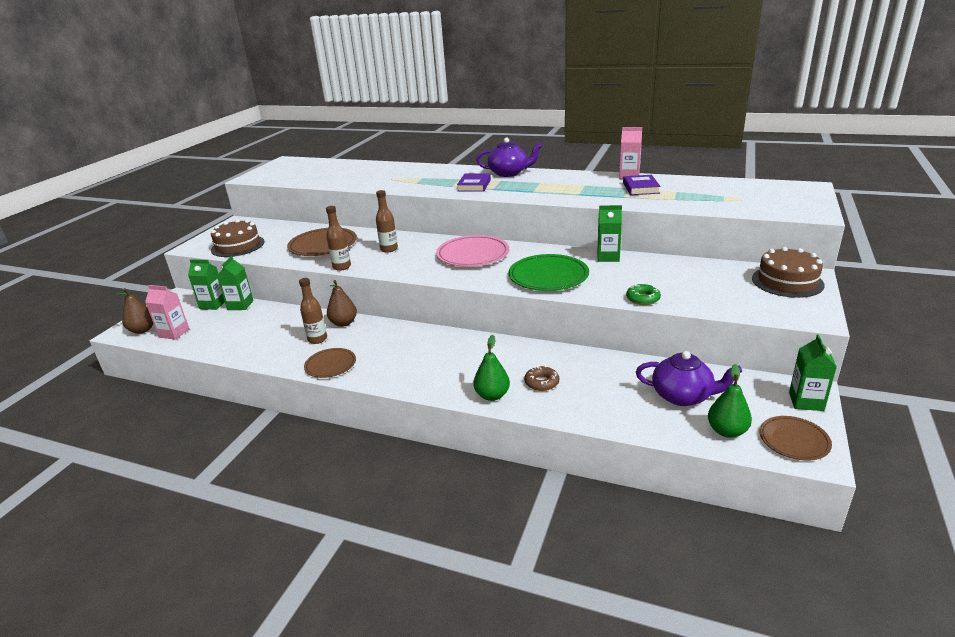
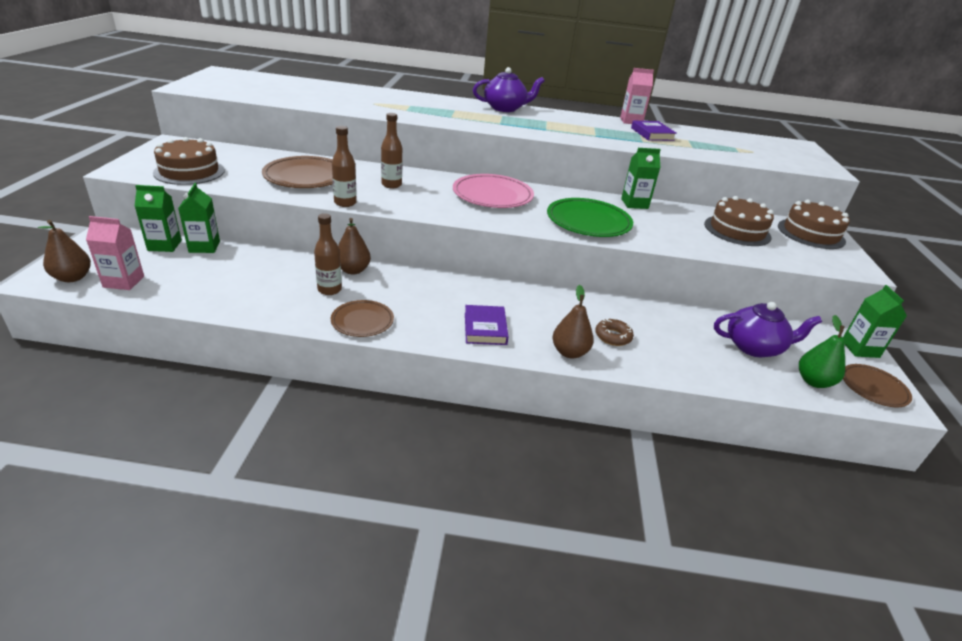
camera: 20 degrees left, 5 degrees up
purple book [457,174,491,192] -> purple book moved to [465,305,509,345]
green pear [473,335,510,401] -> brown pear [552,285,594,358]
green donut [626,283,661,305] -> none
none -> brown cake [704,196,774,246]

